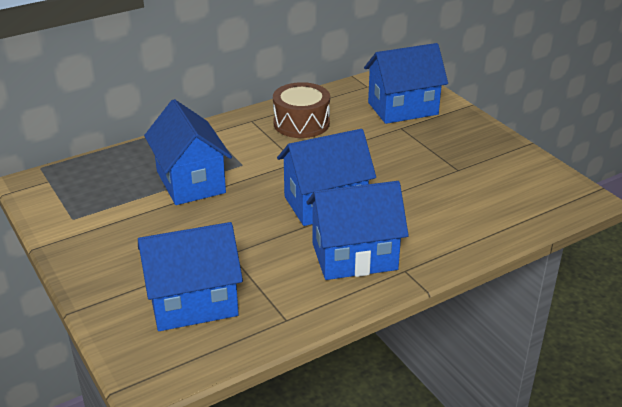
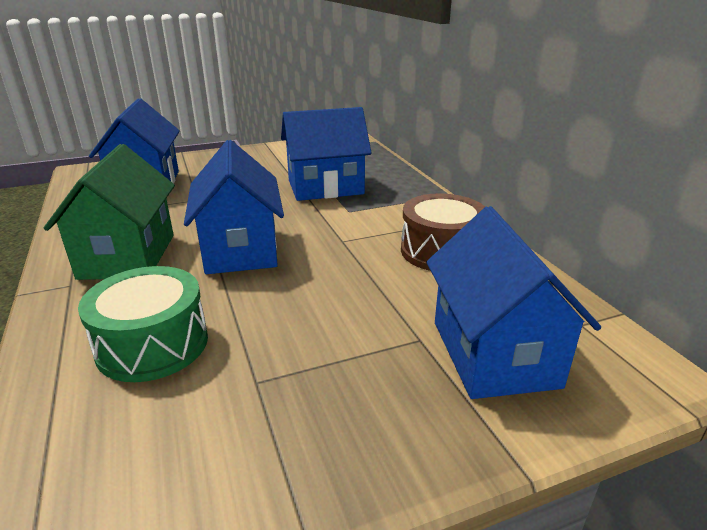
camera: 100 degrees right, 5 degrees down
blue house [306,181,409,280] -> green house [44,144,175,280]
none -> green drum [78,266,208,382]

